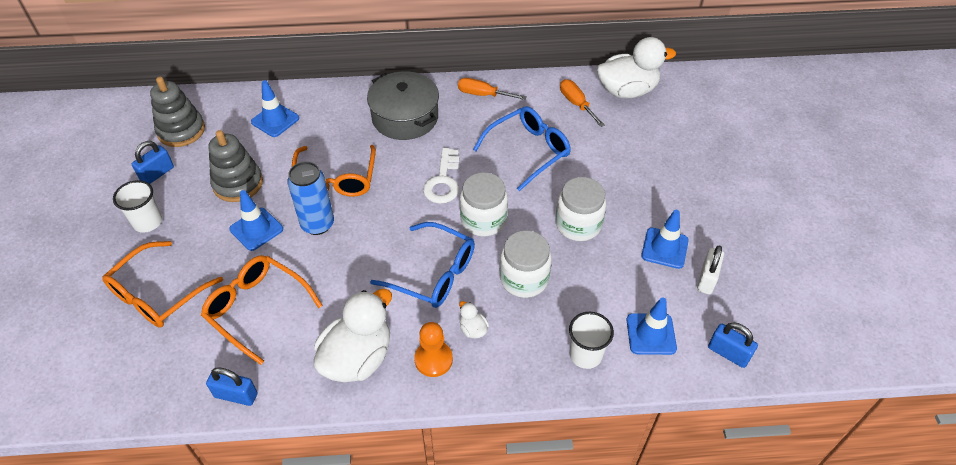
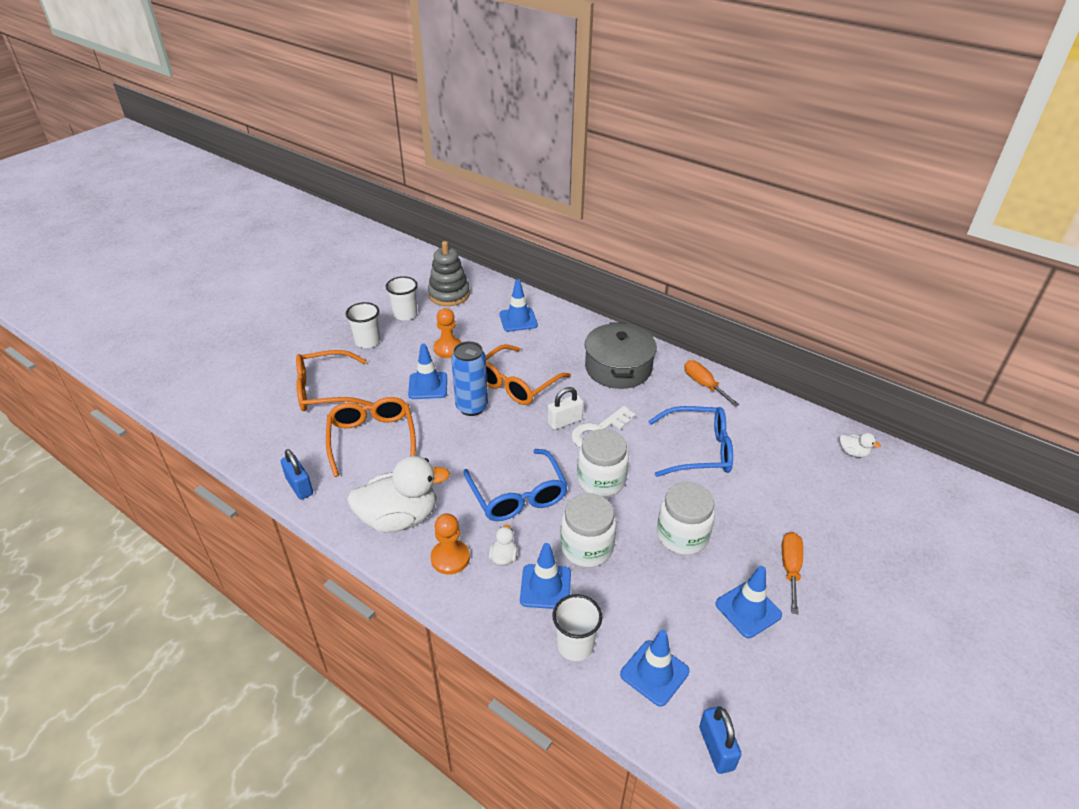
camera: 40 degrees right, 10 degrees down
blue padlock [132,141,174,184] -> white cup [386,276,418,321]
grey stacking toy [209,130,263,202] -> orange pawn [434,308,462,358]
orange screwdriver [560,79,605,127] -> orange screwdriver moved to [782,532,803,614]
white duck [597,37,676,99] -> white duck [840,433,881,458], size x0.42
white padlock [697,245,724,295] -> white padlock moved to [547,387,584,430]
none -> blue traffic cone [520,543,571,609]

